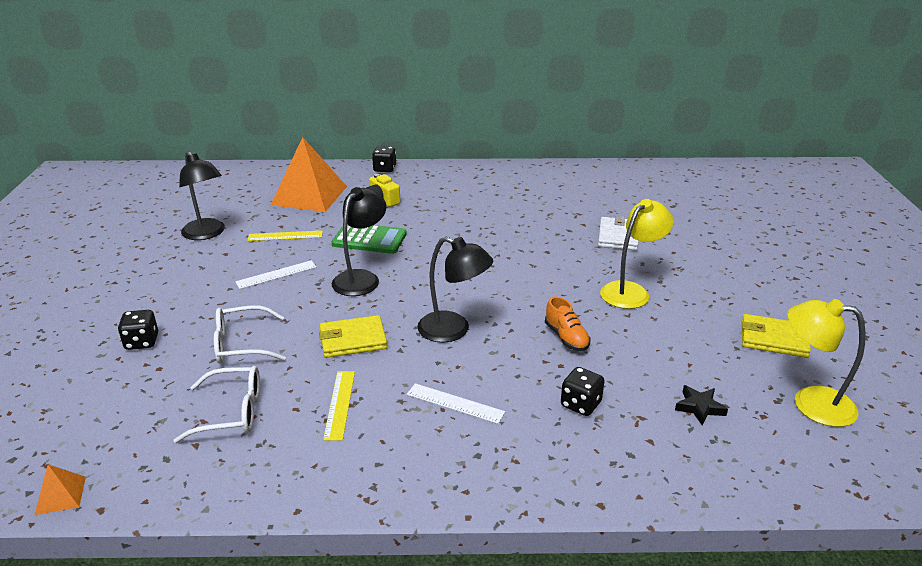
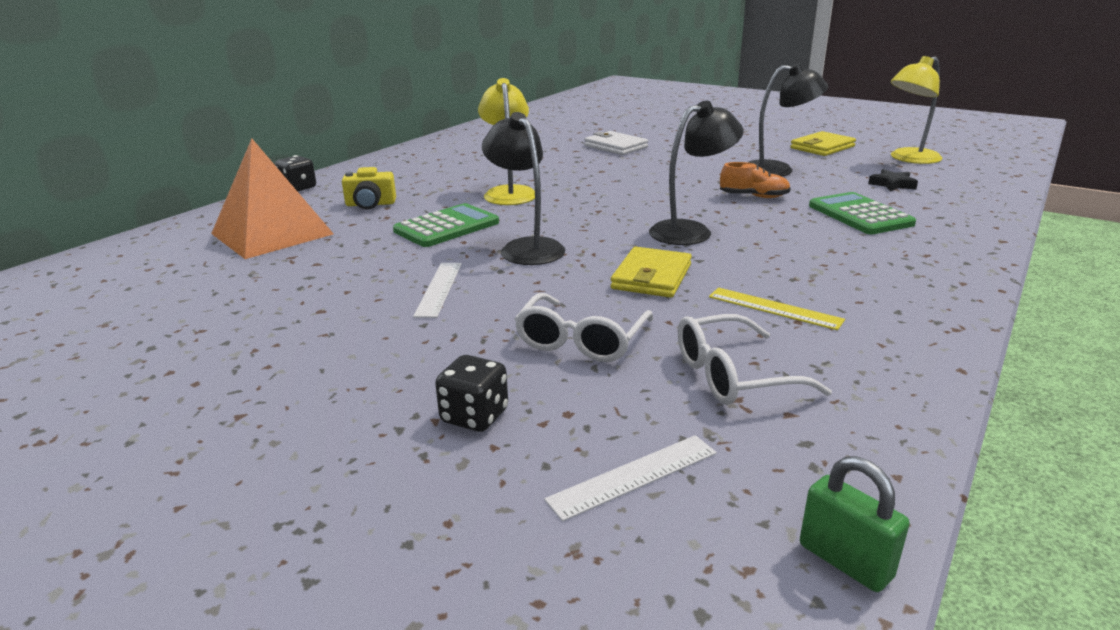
camera: 55 degrees left, 5 degrees down
orange pyramid [35,464,86,515] -> green padlock [800,456,910,592]
white glasses [173,366,260,443] -> white glasses turned 135 degrees counterclockwise [678,314,832,405]
black lamp [179,151,225,240] -> black lamp moved to [747,63,828,176]
yellow ruler [247,230,323,241] -> none
white ruler [407,383,505,424] -> white ruler moved to [544,435,717,522]
black dice [561,367,604,416] -> green calculator [809,192,916,235]
yellow lamp [600,199,674,309] -> yellow lamp moved to [478,78,535,205]

